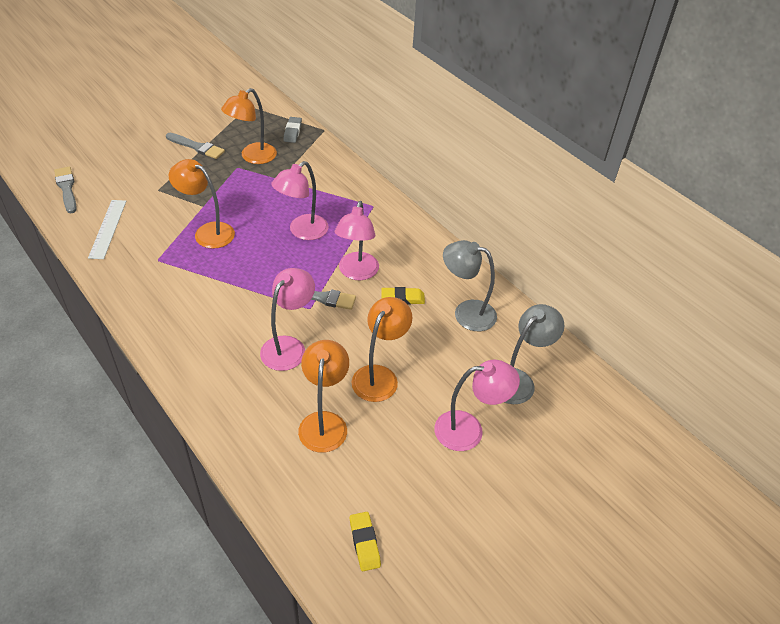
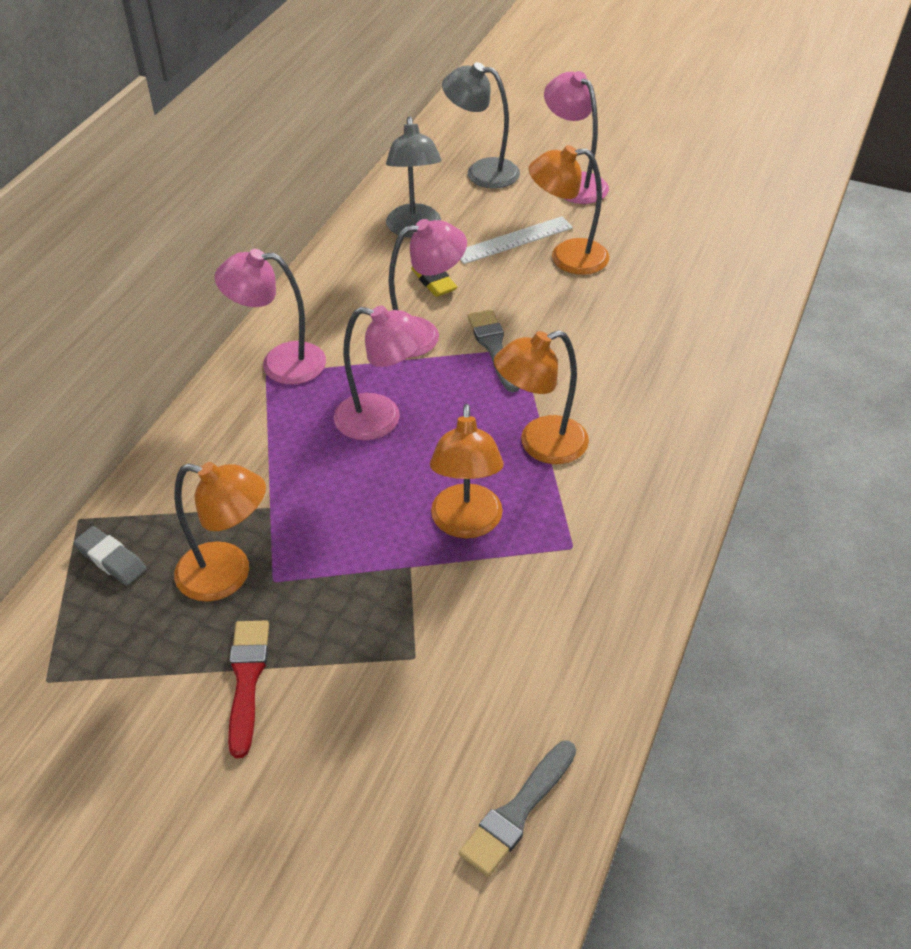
camera: 115 degrees left, 0 degrees up
white ruler [88,200,126,259] -> white ruler moved to [460,216,573,264]
grey brush [166,133,225,159] -> red brush [228,621,269,758]
pink lamp [260,268,315,371] -> pink lamp moved to [215,249,326,385]
grey eraser [283,117,302,143] -> grey eraser turned 60 degrees clockwise [73,526,146,585]
orange lamp [298,340,349,453] -> orange lamp moved to [494,330,589,464]
yellow eraser [350,512,381,571] -> none

